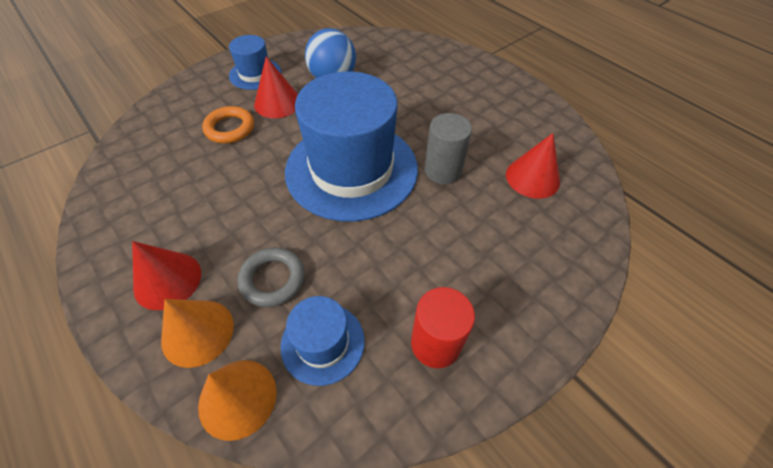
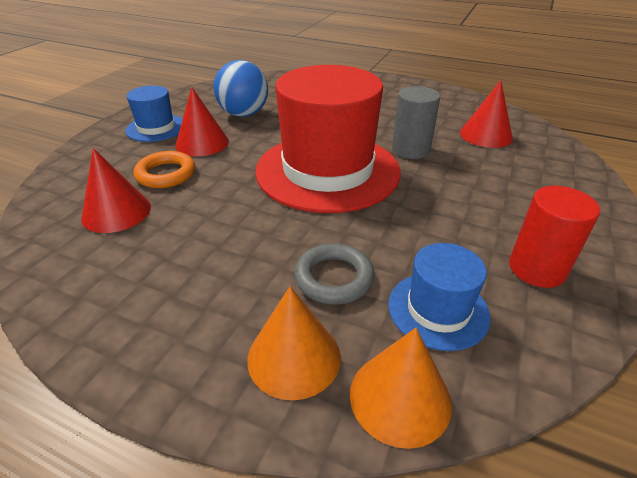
camera: 25 degrees left, 15 degrees down
red cone [132,241,201,310] -> red cone moved to [81,148,151,233]
blue hat [285,71,418,222] -> red hat [255,65,401,213]

